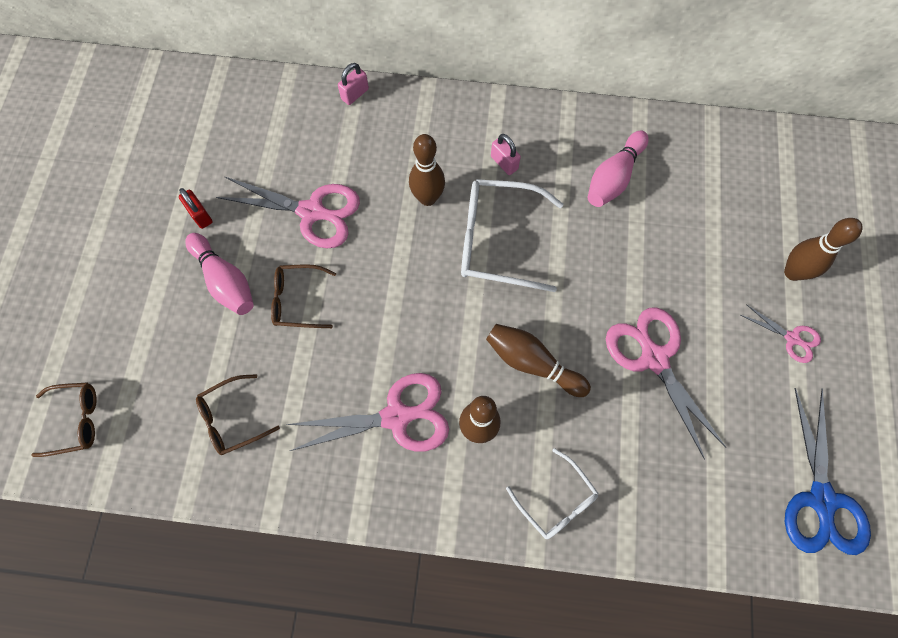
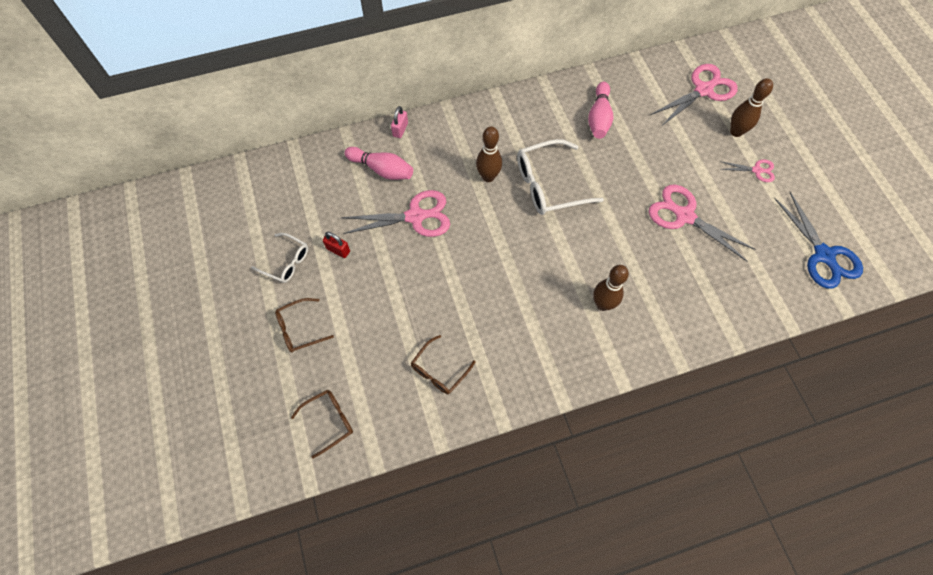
camera: 25 degrees left, 5 degrees down
pink bowling pin [185,233,254,315] -> pink bowling pin moved to [345,147,413,180]
brown glasses [271,264,336,328] -> brown glasses moved to [275,298,334,353]
pink scissors [286,373,449,452] -> pink scissors moved to [651,64,738,126]
brown bowling pin [486,324,591,397] -> none
pink padlock [491,134,521,175] -> none
white glasses [506,448,599,539] -> white glasses moved to [251,233,308,283]

